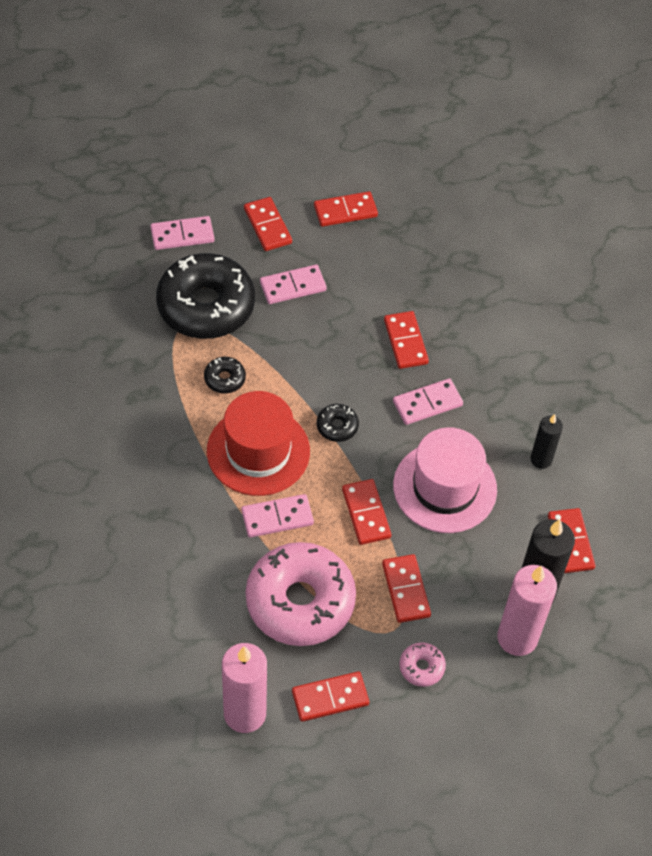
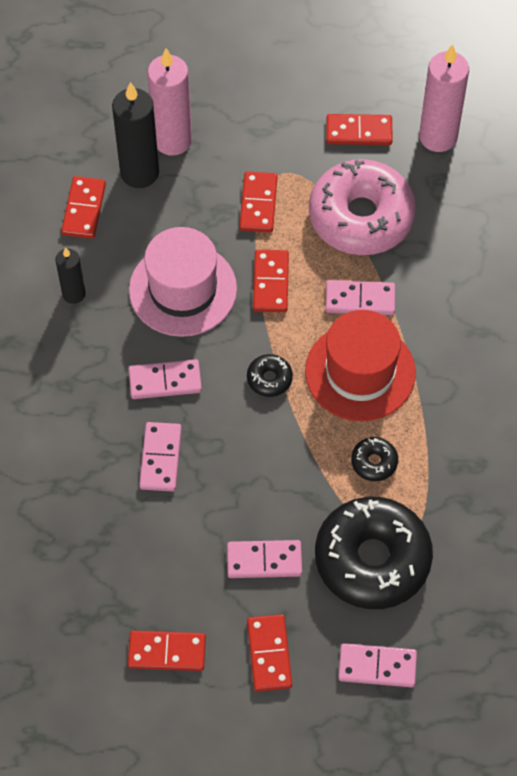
camera: 160 degrees left, 5 degrees up
red domino [384,311,429,369] -> pink domino [139,422,182,492]
pink donut [399,642,446,687] -> none

